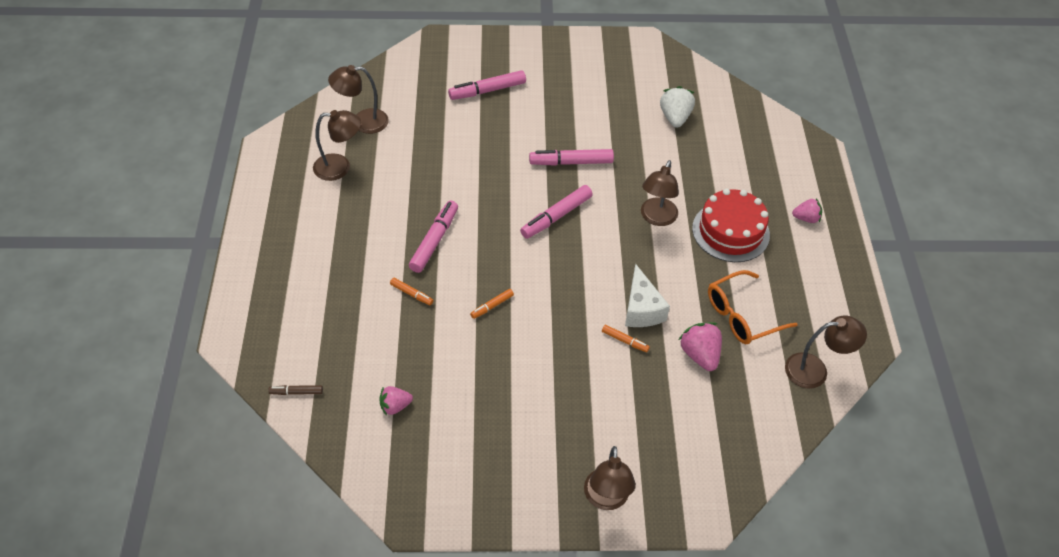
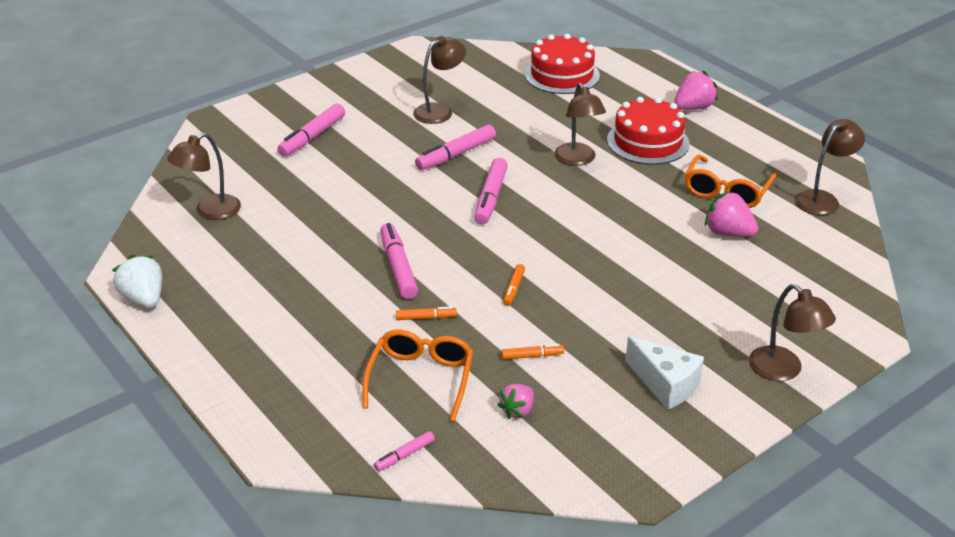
camera: 35 degrees left, 15 degrees down
brown marker [268,385,323,395] -> pink marker [374,431,435,471]
brown lamp [313,110,361,181] -> brown lamp moved to [413,36,466,124]
orange marker [602,325,650,352] -> orange marker moved to [501,344,564,360]
white cheese [625,263,670,327] -> white cheese moved to [625,336,704,410]
white strawberry [660,86,695,128] -> white strawberry moved to [112,255,162,308]
pink strawberry [792,198,822,223] -> pink strawberry [674,70,718,110], size x1.53
none -> orange glasses [362,329,473,421]
none -> red cake [525,34,600,94]

